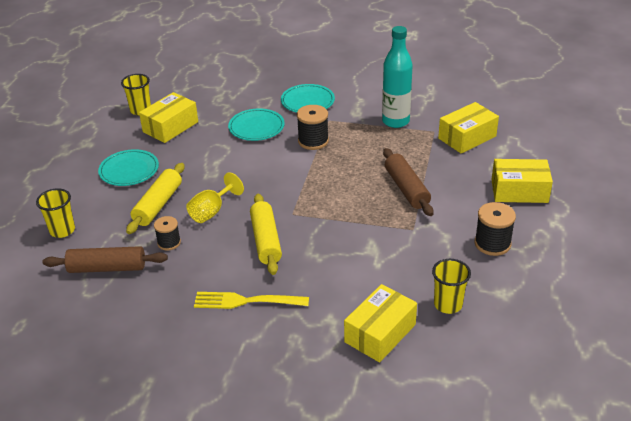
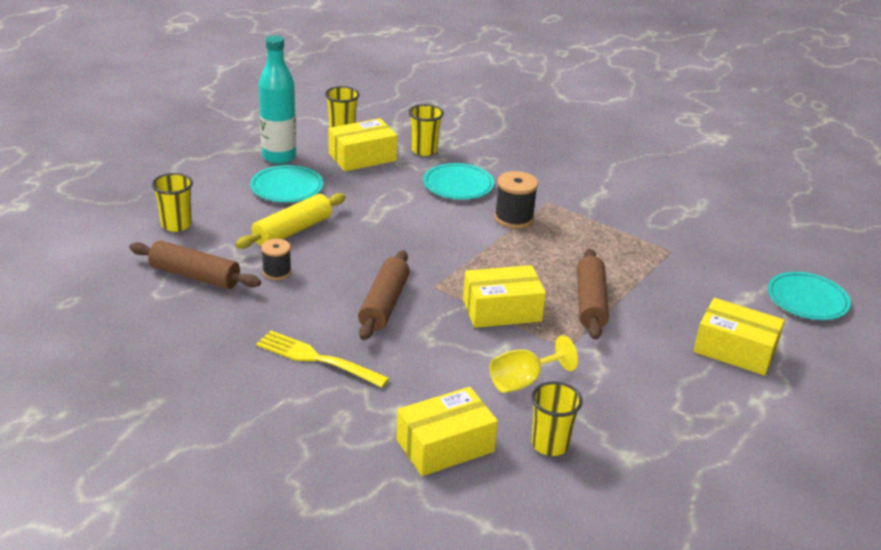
camera: 20 degrees right, 5 degrees down
yellow goblet [186,172,244,223] -> yellow goblet moved to [490,335,578,393]
yellow rolling pin [250,194,282,275] -> brown rolling pin [358,250,410,340]
turquoise plate [281,84,335,113] -> turquoise plate moved to [768,272,851,320]
turquoise bottle [382,26,413,128] -> turquoise bottle moved to [259,35,296,164]
yellow box [438,102,499,154] -> yellow box moved to [463,265,546,328]
black spool [475,202,516,256] -> none
none -> yellow cup [409,104,444,156]

